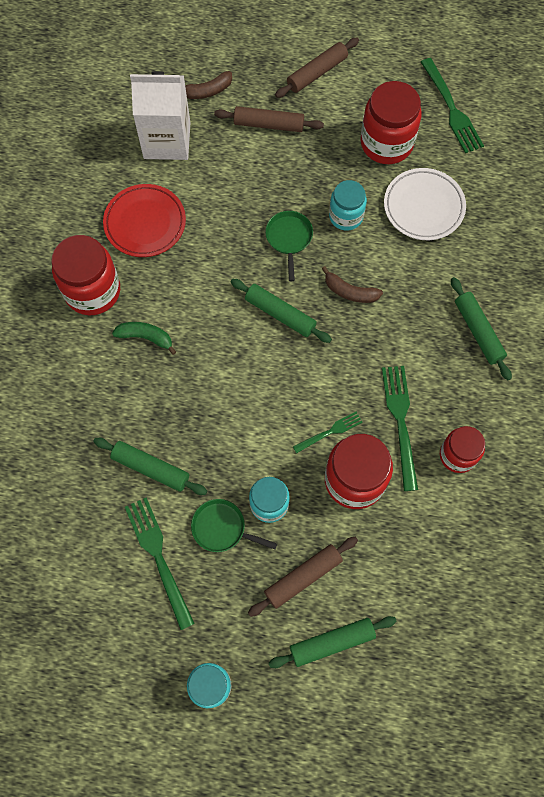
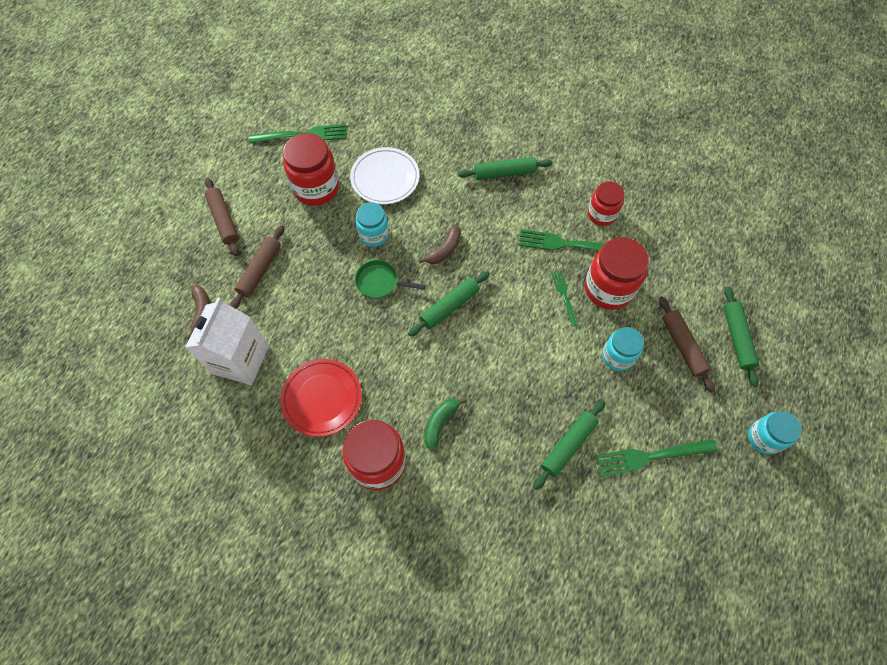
camera: 75 degrees left, 5 degrees down
green pan [191,499,277,552] -> none

